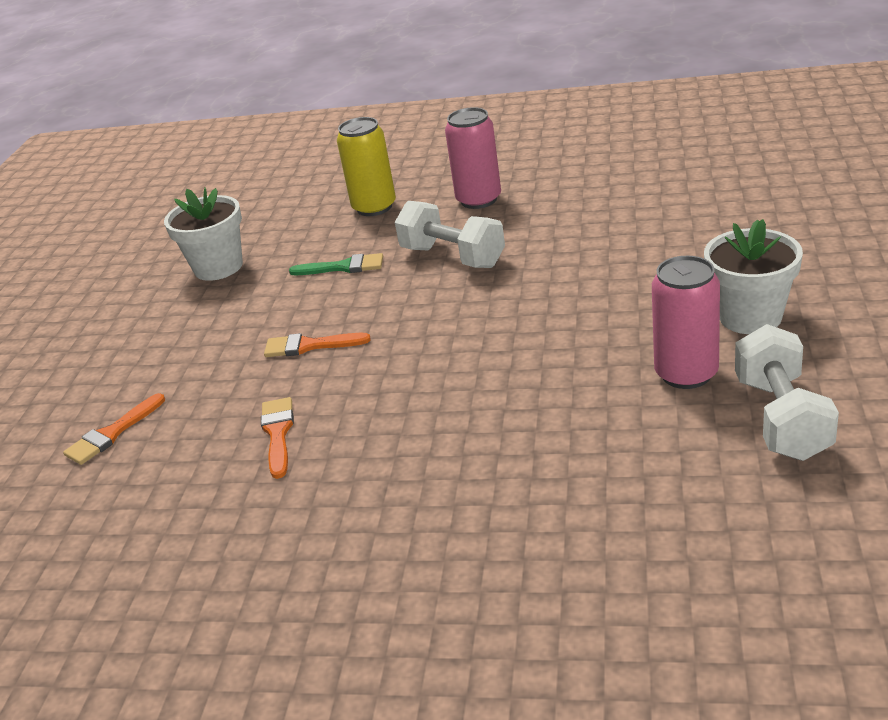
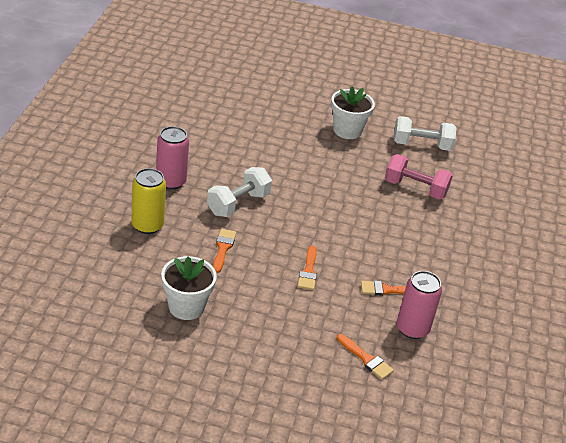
camera: 95 degrees left, 5 degrees up
green brush [289,253,383,275] -> orange brush [213,229,236,273]
pink can [652,256,720,389] -> pink can moved to [397,271,442,339]
none -> pink dumbbell [385,154,453,200]

